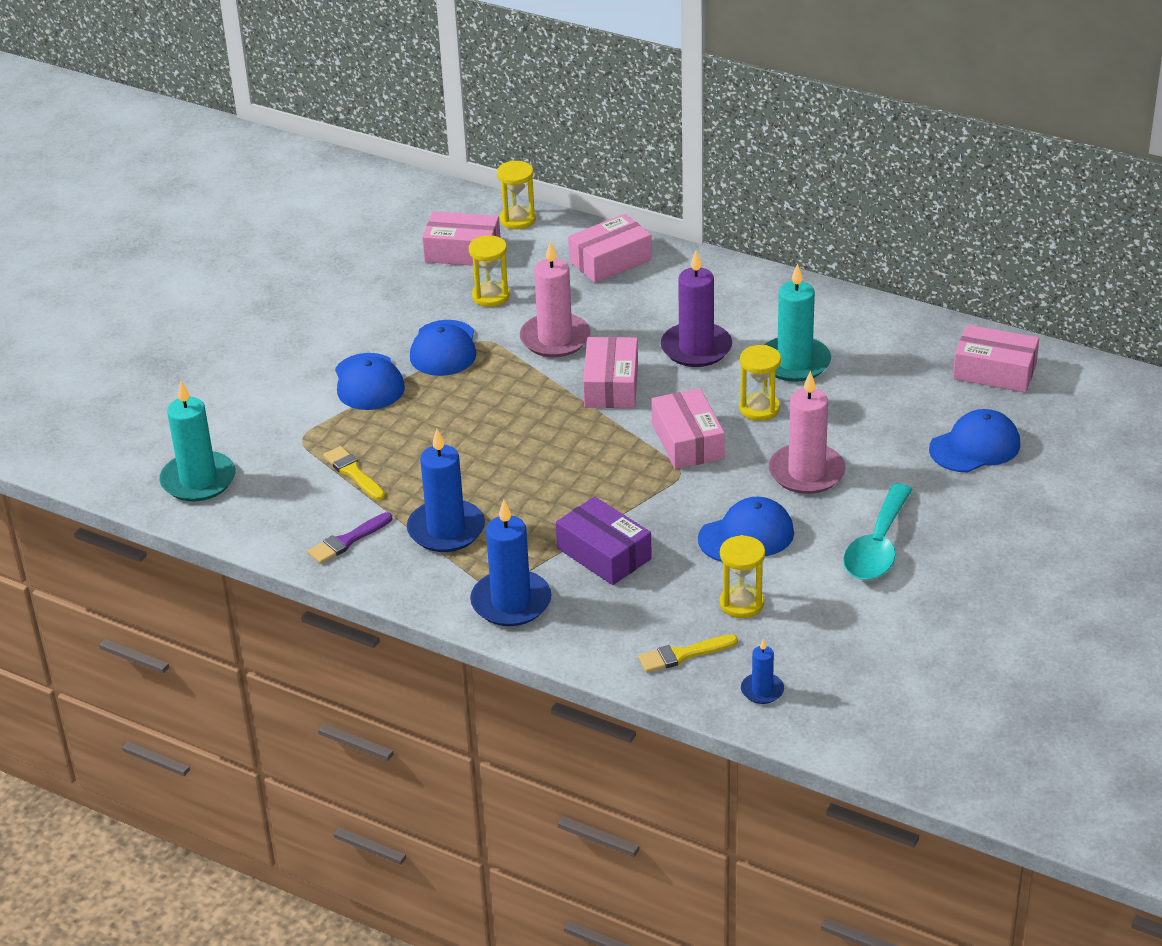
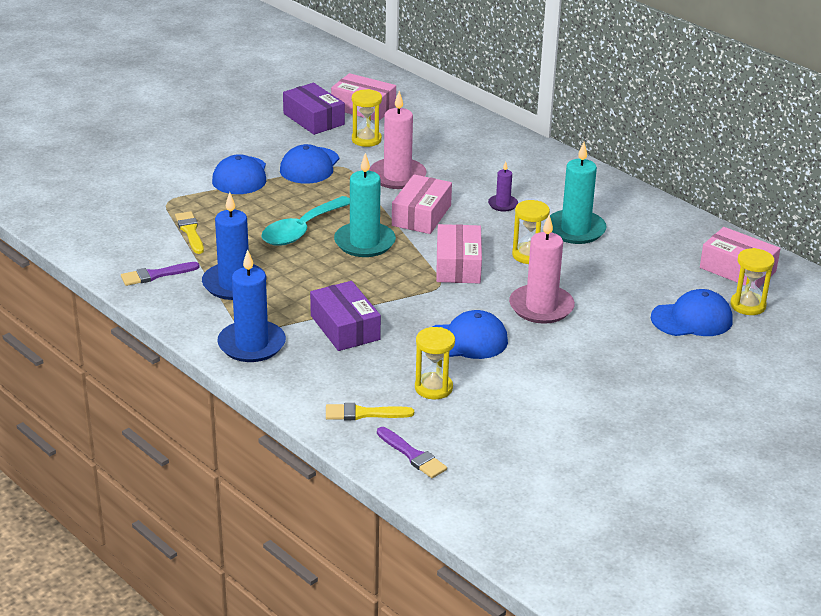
camera: 15 degrees right, 5 degrees down
turquoise candle [160,381,236,502] -> turquoise candle moved to [334,153,396,257]
yellow hourglass [497,161,536,229] -> yellow hourglass moved to [730,248,774,315]
pink box [568,214,652,283] -> none
purple candle [661,250,732,367] -> purple candle [488,161,518,211], size x0.51
blue candle [741,638,784,704] -> purple brush [377,427,447,478]
turquoise spoon [843,483,913,580] -> turquoise spoon moved to [261,196,350,246]
none -> purple box [283,83,345,135]

